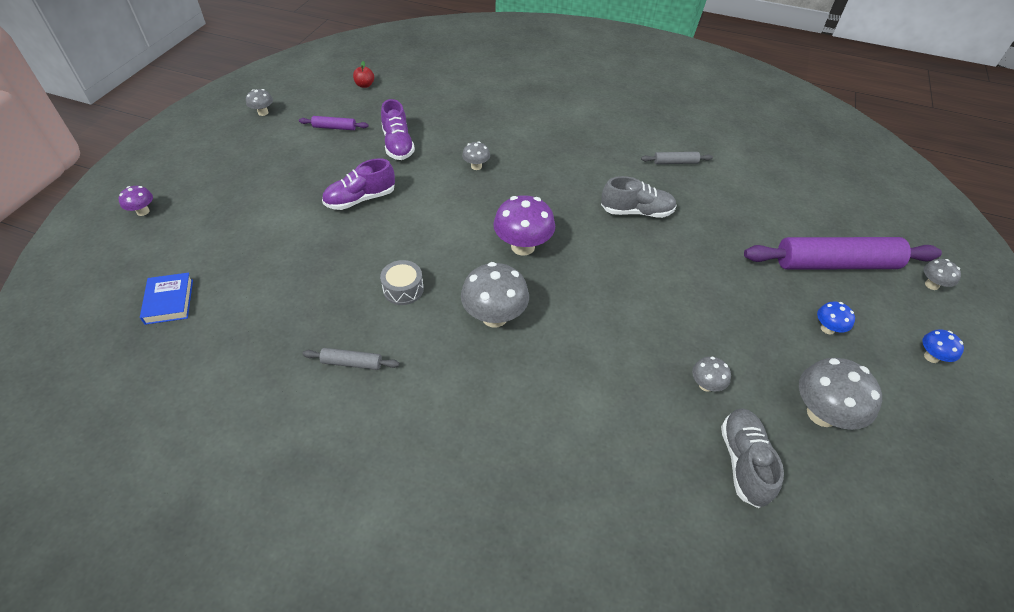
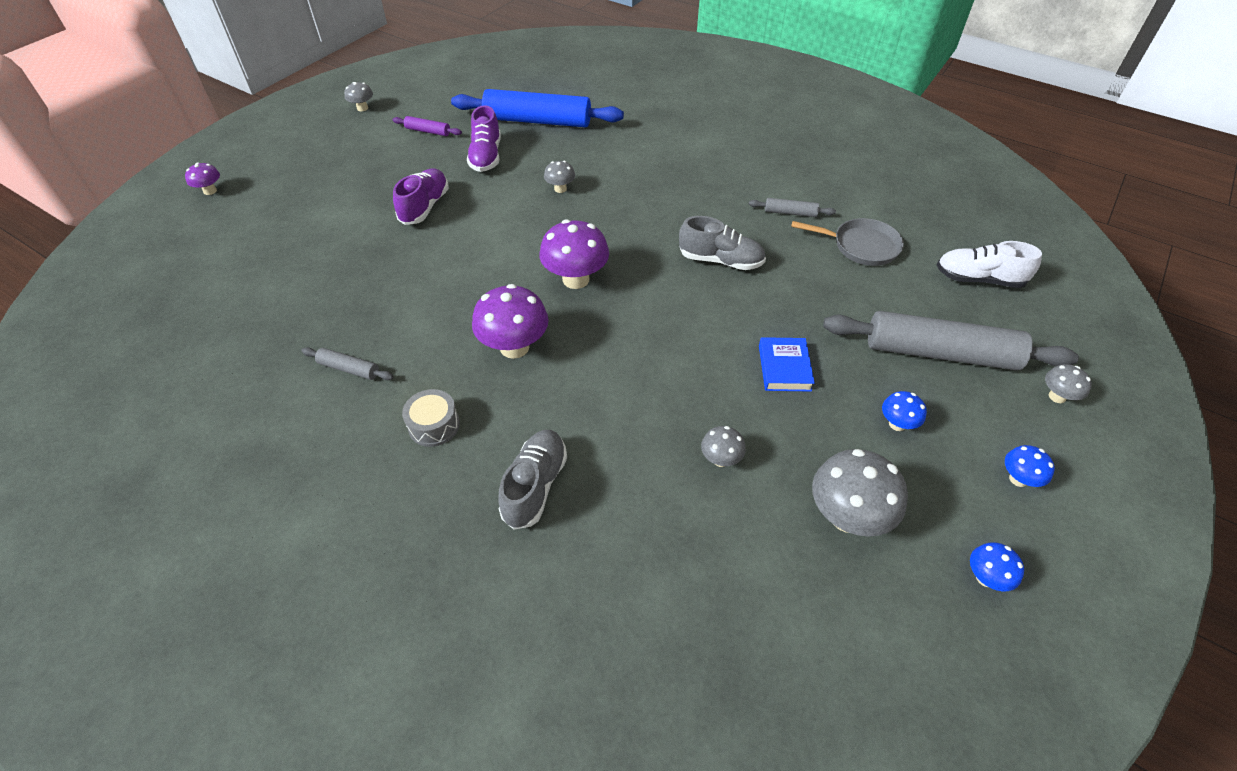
camera: 15 degrees right, 0 degrees up
blue book [140,273,193,325] -> blue book moved to [759,337,815,392]
purple shoe [322,158,395,210] -> purple shoe turned 120 degrees clockwise [393,168,449,225]
red apple [353,61,374,88] -> none
grey drum [380,260,424,305] -> grey drum moved to [402,389,460,447]
grey mushroom [461,262,529,327] -> purple mushroom [472,284,549,359]
grey shoe [721,408,784,508] -> grey shoe moved to [498,430,567,529]
purple rolling pin [744,237,942,270] -> grey rolling pin [823,311,1079,371]
none -> blue rolling pin [451,89,624,127]
none -> grey pan [791,218,904,266]
none -> white shoe [937,241,1042,288]
none -> blue mushroom [970,542,1024,591]

